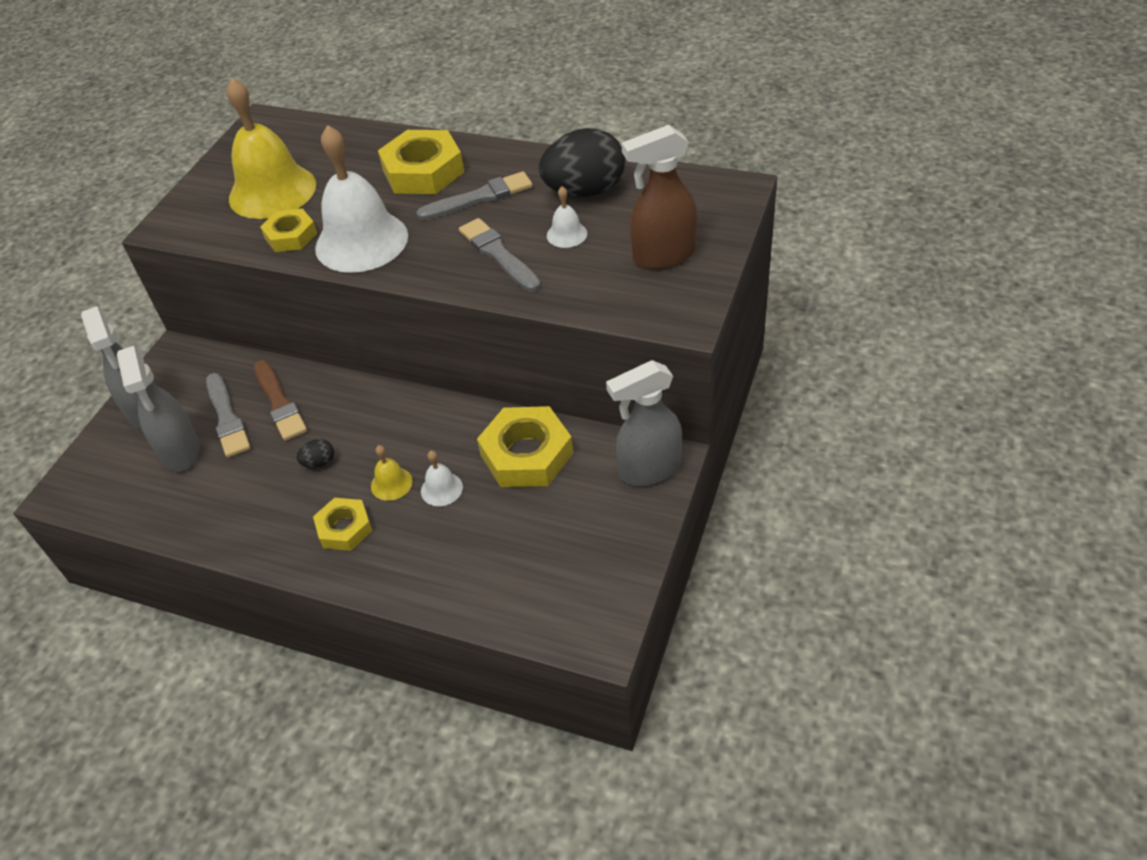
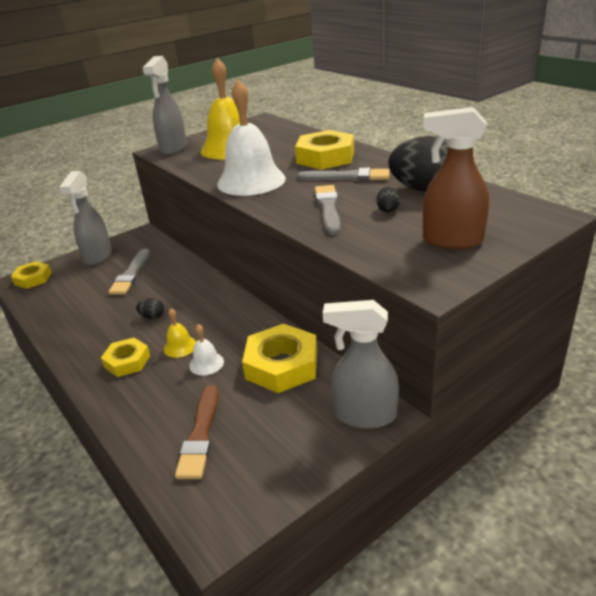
camera: 30 degrees right, 15 degrees down
grey spray bottle [117,346,200,471] -> grey spray bottle moved to [142,56,187,155]
brown brush [254,360,307,441] -> brown brush moved to [175,385,219,479]
yellow nut [260,208,317,252] -> yellow nut moved to [11,261,52,289]
white bell [547,187,587,248] -> black egg [377,187,400,212]

